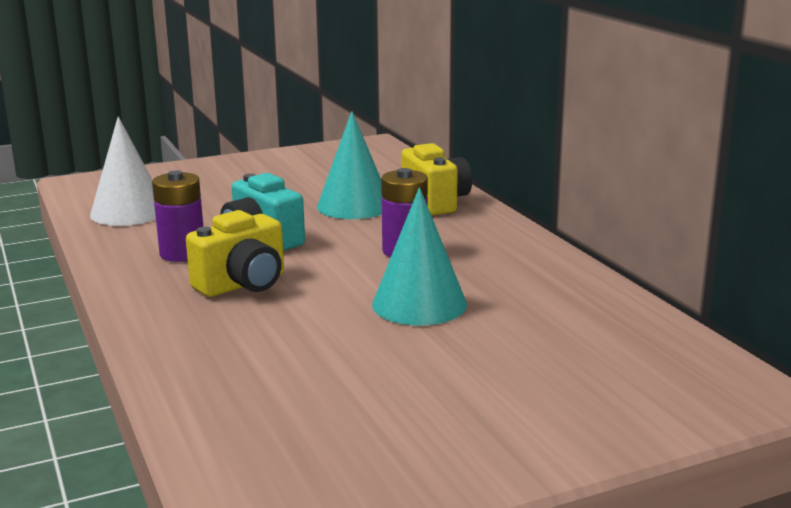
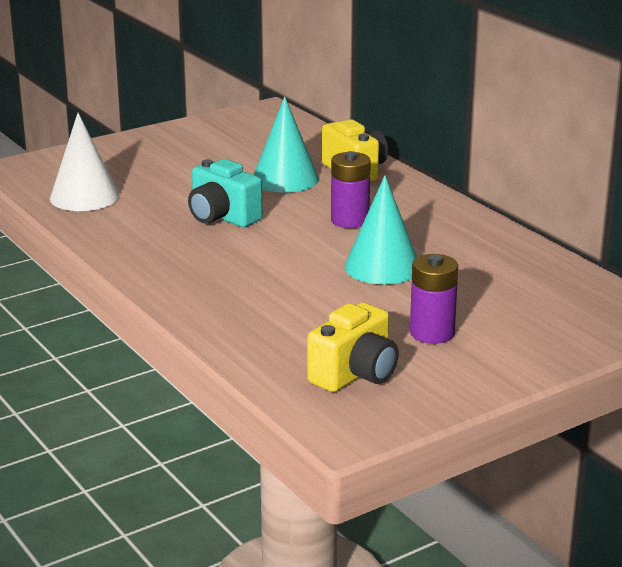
camera: 10 degrees left, 5 degrees up
purple battery [152,170,203,262] -> purple battery moved to [410,254,458,344]
yellow camera [186,210,284,297] -> yellow camera moved to [307,303,399,392]

